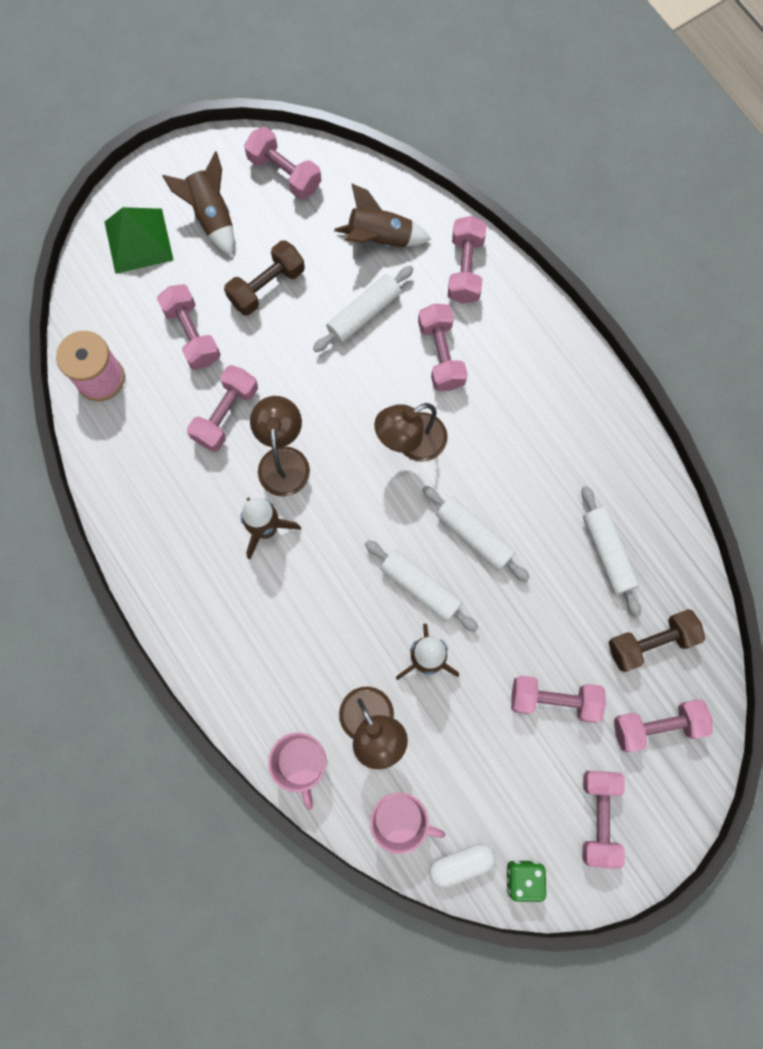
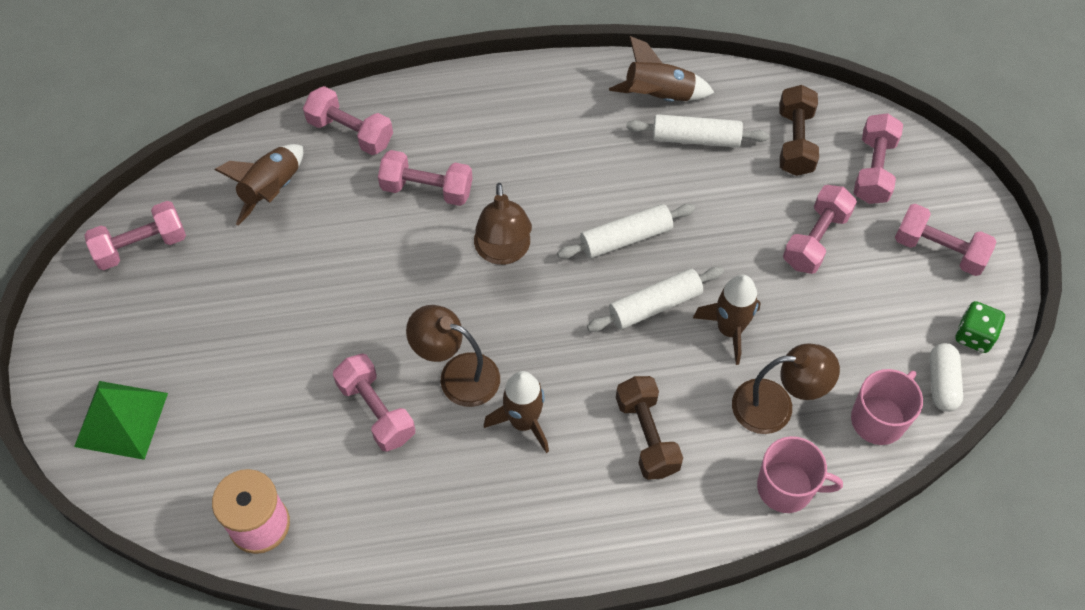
camera: 65 degrees left, 15 degrees down
pink dumbbell [157,284,221,370] -> none
brown rocket [163,151,234,256] -> brown rocket moved to [609,36,715,102]
brown dumbbell [224,240,305,315] -> brown dumbbell moved to [616,376,683,480]
white rolling pin [313,266,414,352] -> none

